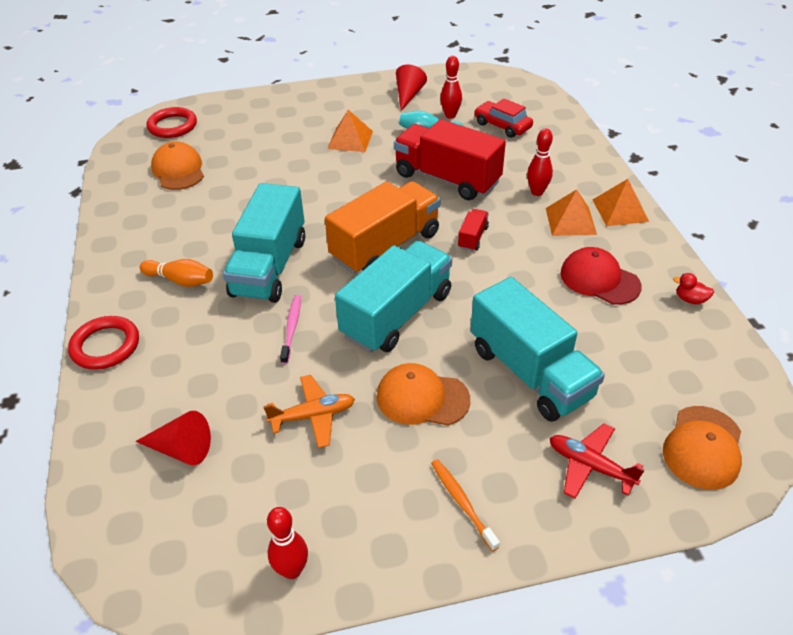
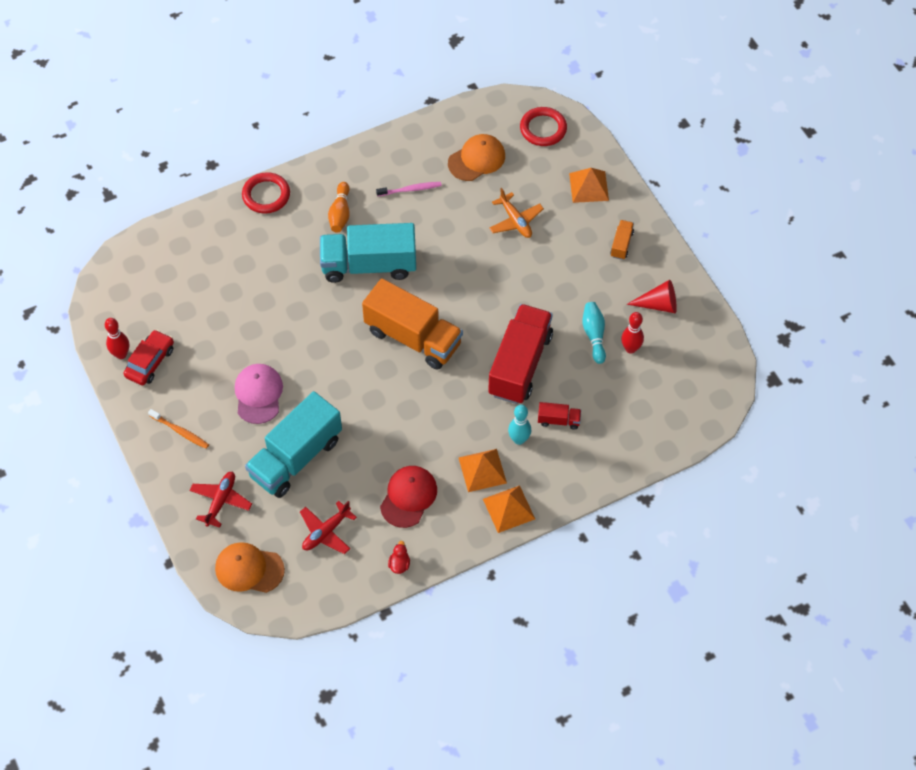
camera: 75 degrees right, 15 degrees up
red cone [135,411,211,465] -> none
orange plane [263,375,355,448] -> orange plane moved to [489,188,544,238]
pink toothbrush [280,295,301,364] -> pink toothbrush moved to [376,182,442,196]
orange pyramid [327,110,373,152] -> orange pyramid moved to [569,168,609,203]
turquoise truck [335,241,452,353] -> none
orange cap [376,363,470,426] -> pink cap [235,364,283,424]
orange toothbrush [431,459,500,551] -> orange toothbrush turned 75 degrees clockwise [148,409,209,449]
red truck [458,209,489,251] -> red truck moved to [538,402,581,430]
red car [474,99,533,138] -> red car moved to [123,330,174,386]
red bowling pin [527,129,553,196] -> turquoise bowling pin [508,405,531,445]
none -> red plane [300,501,357,554]
none -> orange truck [610,220,634,260]

